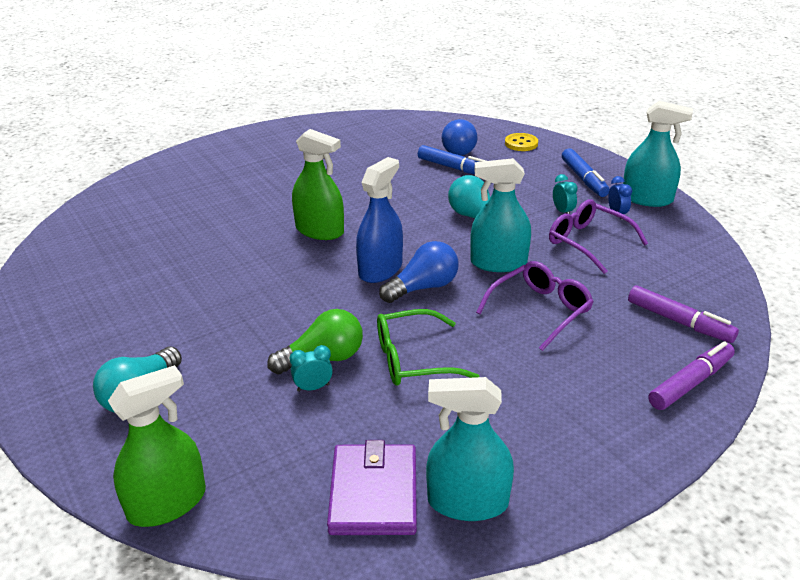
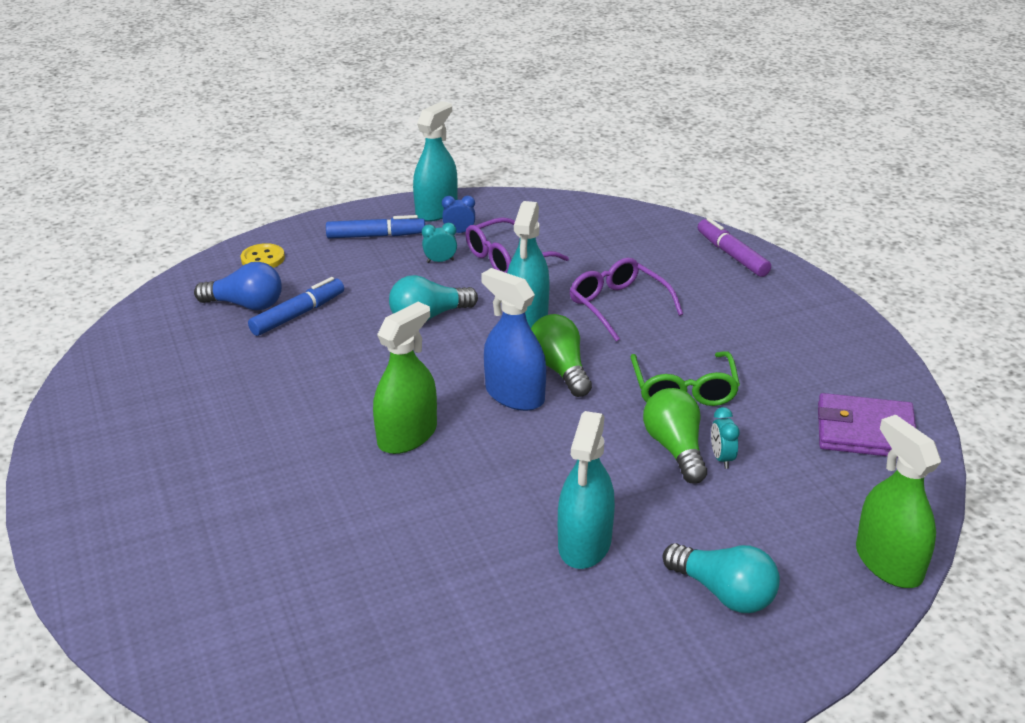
camera: 80 degrees left, 0 degrees up
blue light bulb [379,241,459,303] -> green light bulb [531,314,592,397]
turquoise spray bottle [426,377,514,521] -> turquoise spray bottle moved to [558,411,615,569]
purple marker [628,285,739,343] -> none

